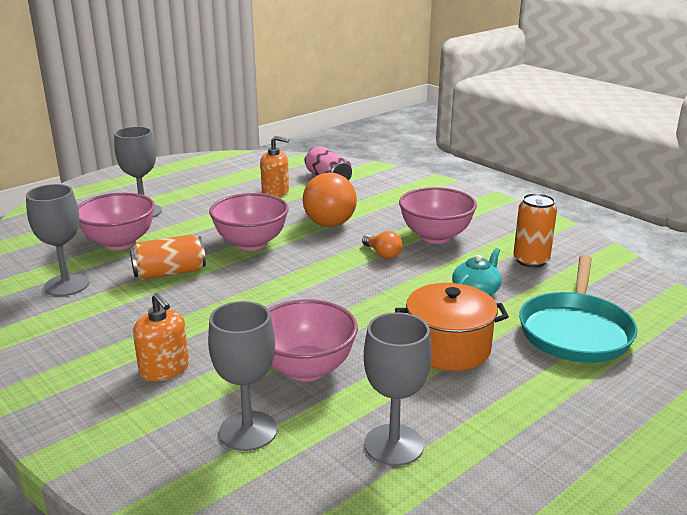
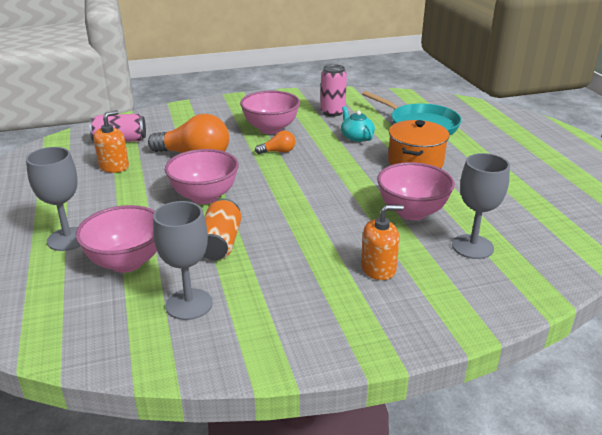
camera: 65 degrees left, 5 degrees up
grey goblet [364,312,432,466] -> none
orange can [513,193,557,268] -> pink can [321,64,347,116]

